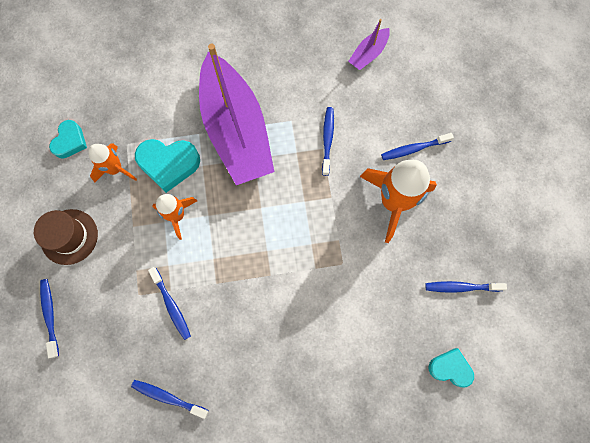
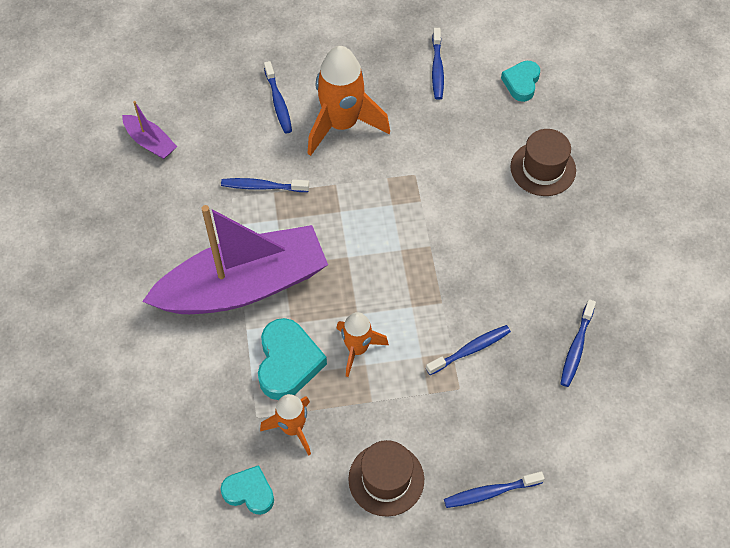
camera: 90 degrees left, 15 degrees down
none -> brown hat [510,129,576,196]

